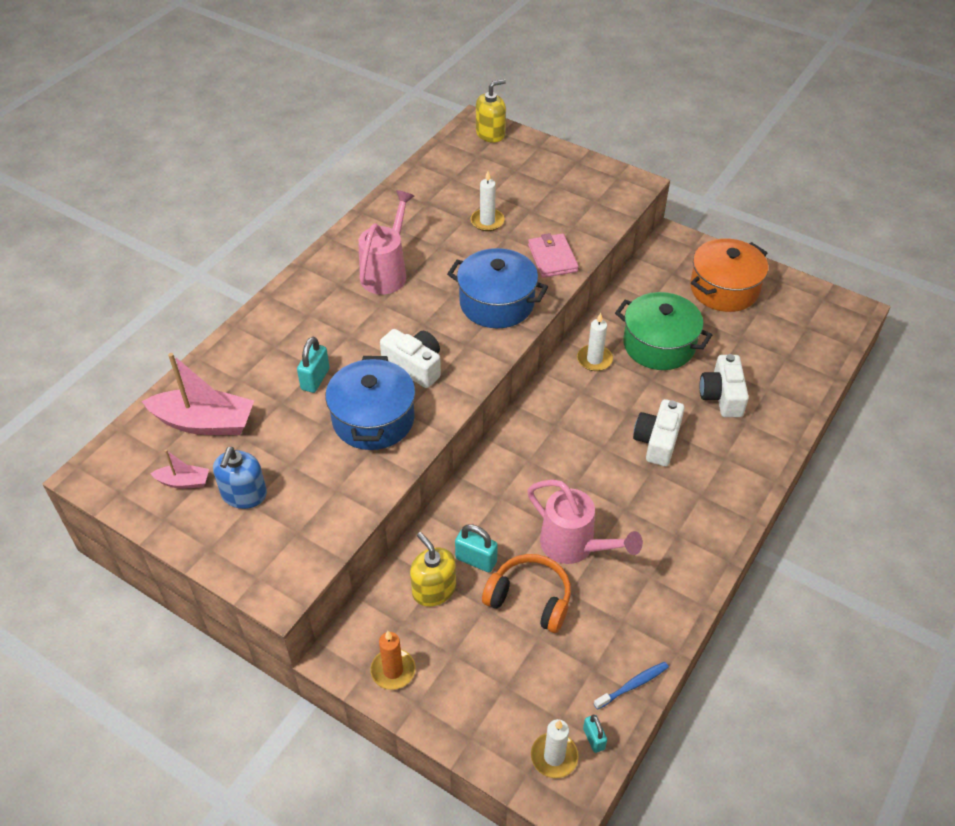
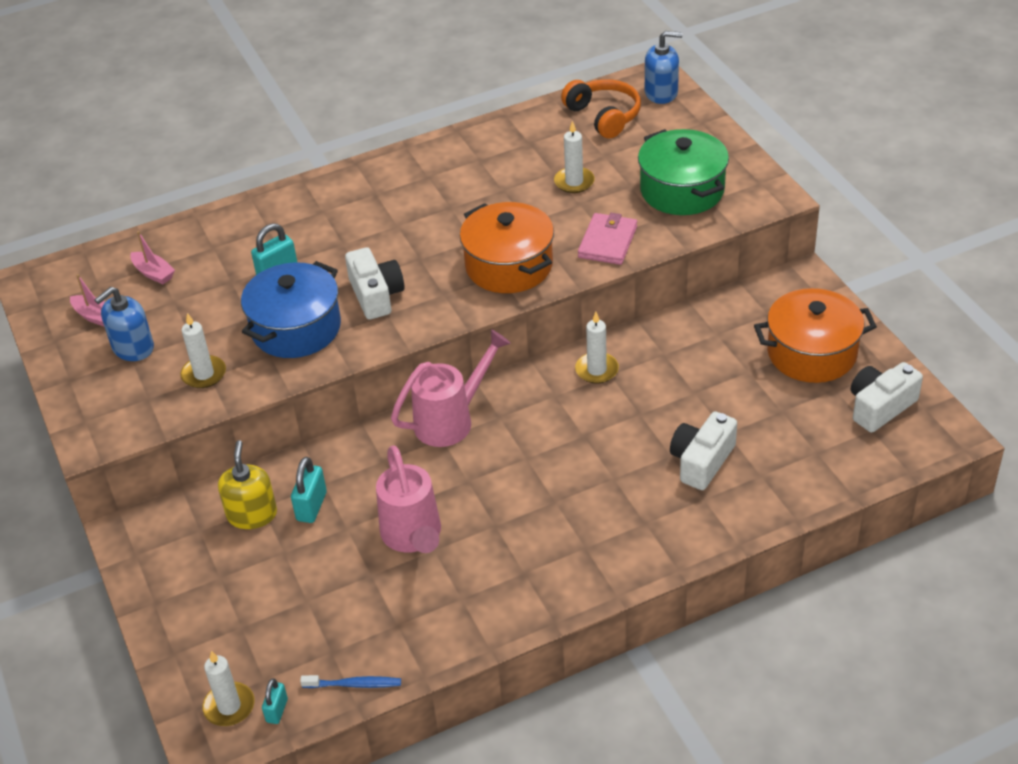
camera: 35 degrees right, 5 degrees down
pink boat [142,353,254,435] -> pink boat [130,231,175,284], size x0.50
pink watering can [358,190,414,294] -> pink watering can moved to [391,329,511,447]
orange candle [370,631,416,690] -> none
blue pot [447,248,548,328] -> orange pot [460,202,554,293]
turquoise padlock [455,524,498,572] -> turquoise padlock turned 45 degrees clockwise [291,457,327,523]
yellow soap dispenser [476,79,506,143] -> blue soap dispenser [645,31,682,104]
orange headphones [482,554,571,633] -> orange headphones moved to [561,79,641,138]
green pot [615,292,712,370] -> green pot moved to [638,129,729,215]
white camera [633,399,685,466] -> white camera moved to [851,362,923,432]
none -> white candle [181,313,226,388]

